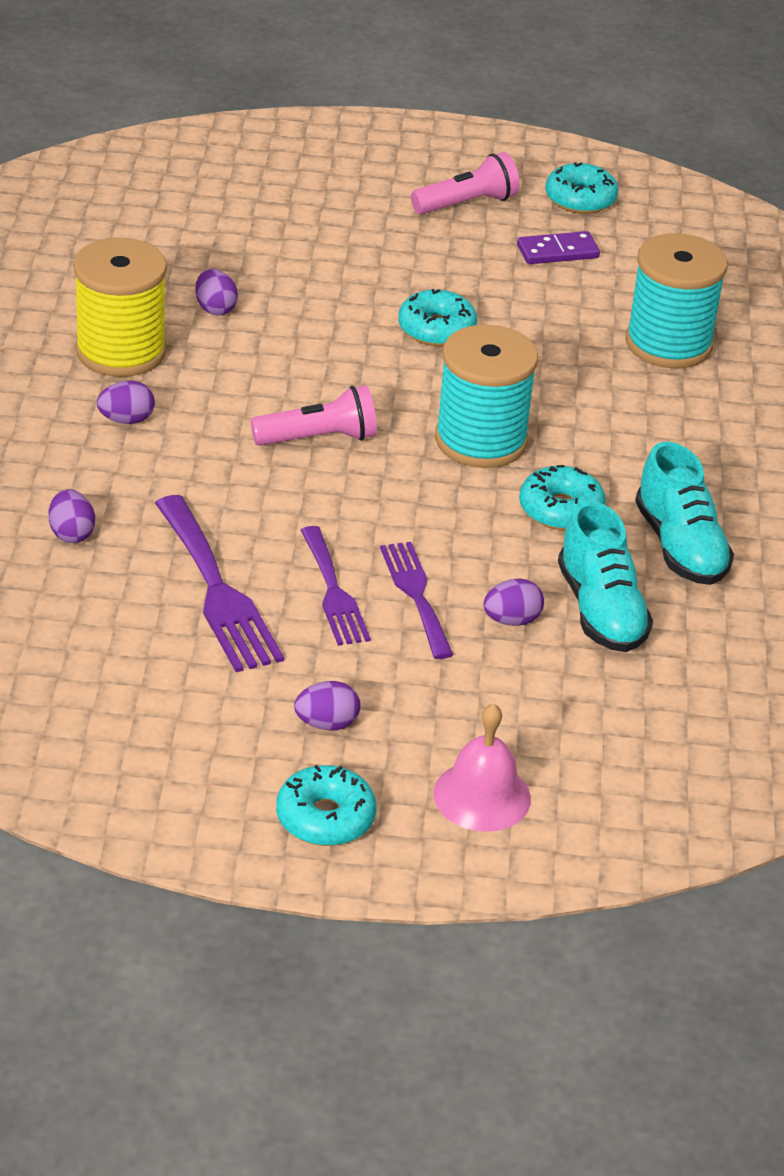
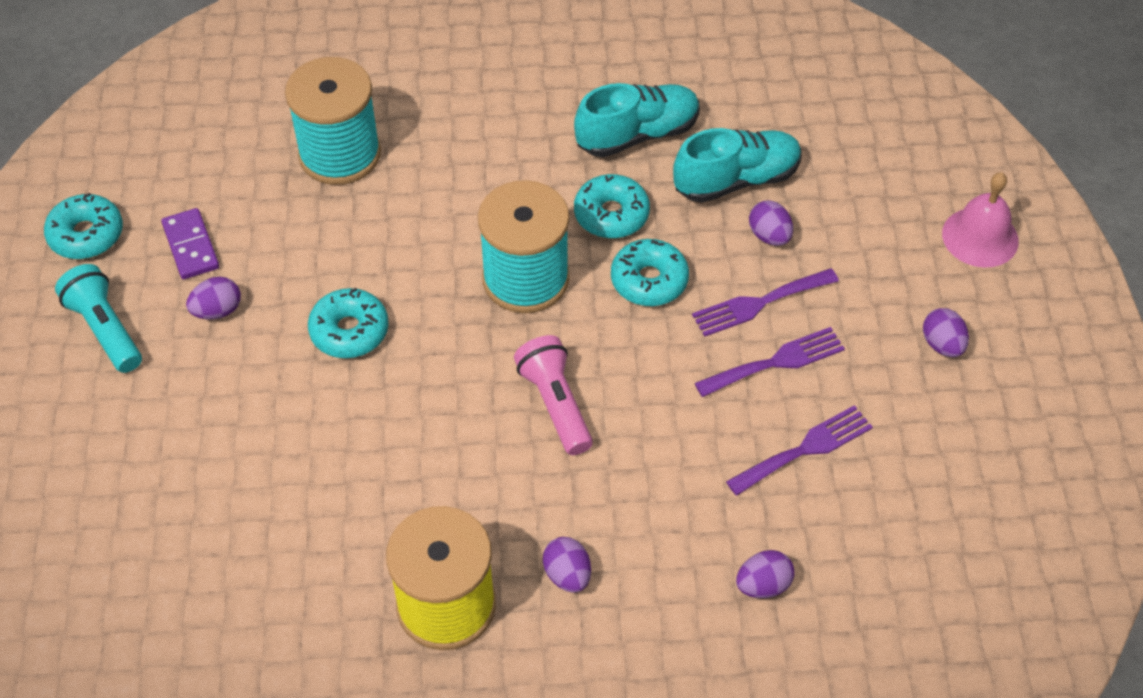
camera: 95 degrees left, 15 degrees up
purple fork [155,495,284,672] -> purple fork [726,405,873,496], size x0.66
purple egg [195,269,238,316] -> purple egg moved to [186,277,241,319]
turquoise donut [276,765,377,846] -> turquoise donut moved to [611,239,689,306]
pink flashlight [411,152,520,215] -> turquoise flashlight [55,264,142,373]

